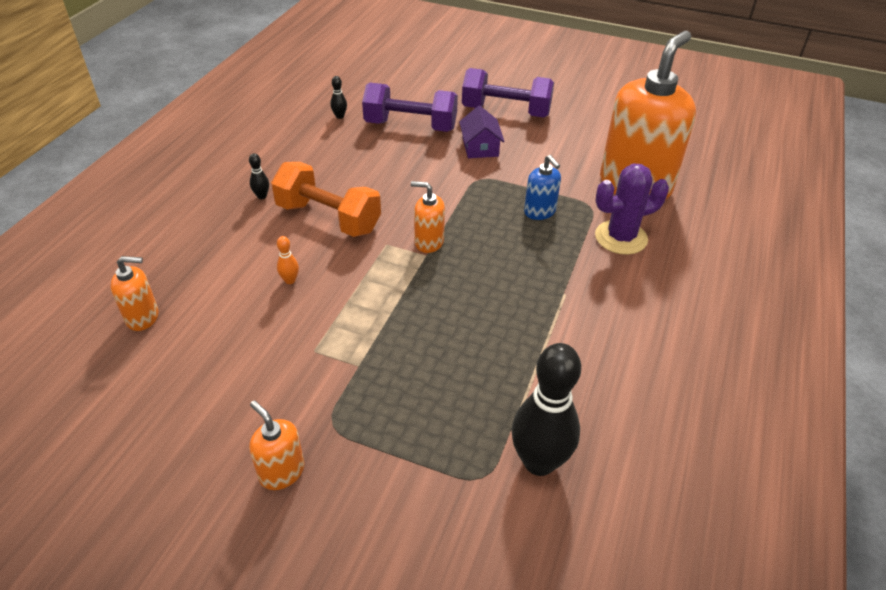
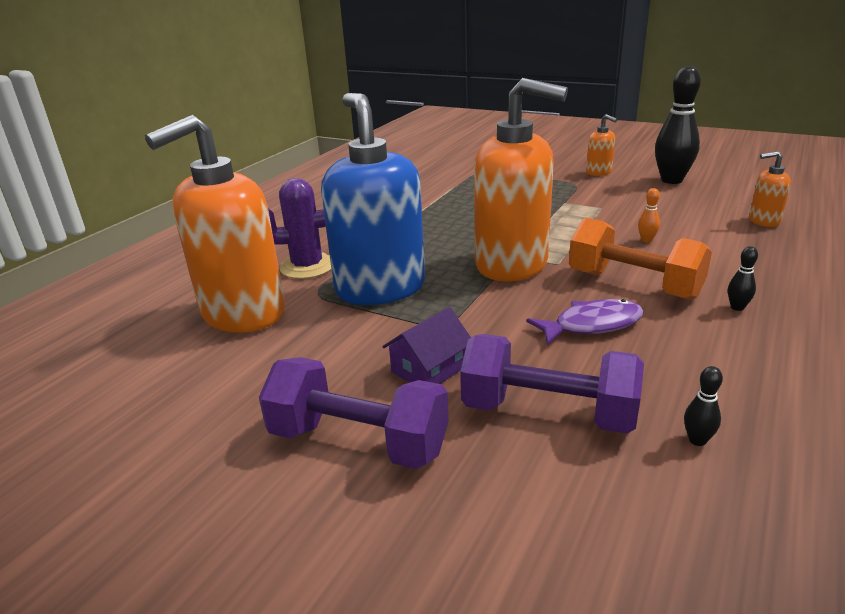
camera: 170 degrees left, 15 degrees down
orange soap dispenser [411,181,445,253] -> orange soap dispenser [474,78,568,282], size x2.29
purple house [459,105,505,158] -> purple house turned 45 degrees clockwise [382,307,471,384]
black bowling pin [511,343,581,476] -> black bowling pin moved to [655,66,701,184]
blue soap dispenser [524,155,561,220] -> blue soap dispenser [321,93,425,305], size x2.29
none -> purple fish [526,299,644,345]

